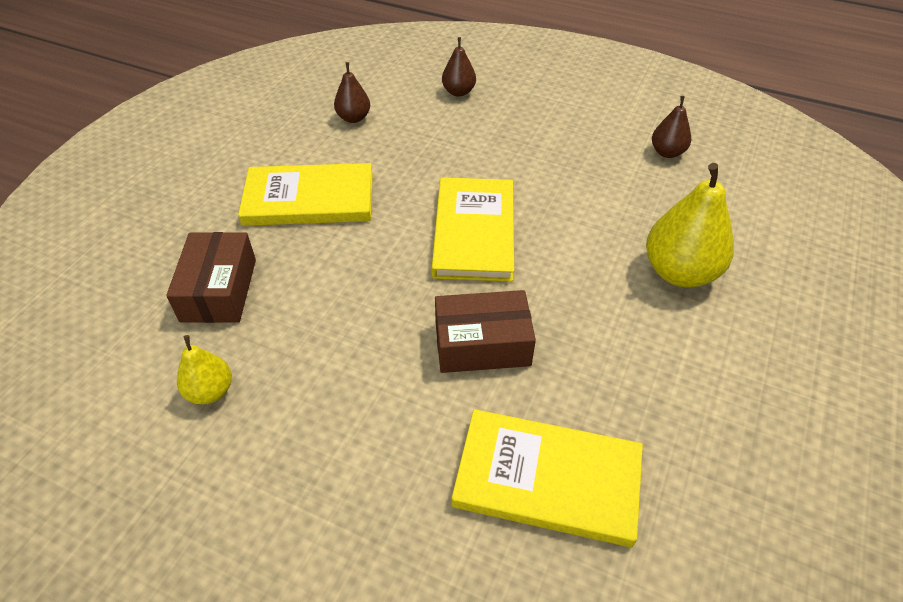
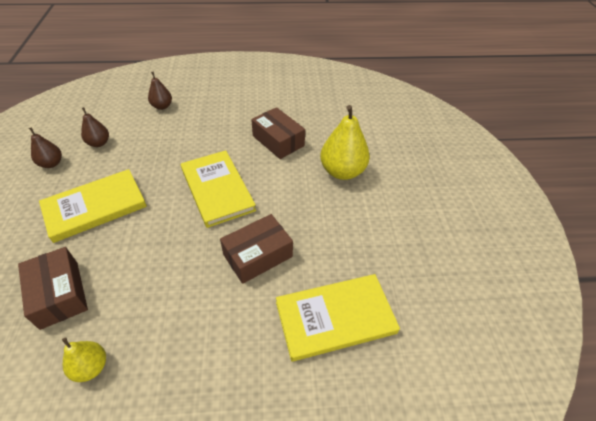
camera: 30 degrees left, 0 degrees up
brown pear [652,96,691,158] -> brown pear moved to [29,127,62,168]
none -> brown box [251,107,305,159]

